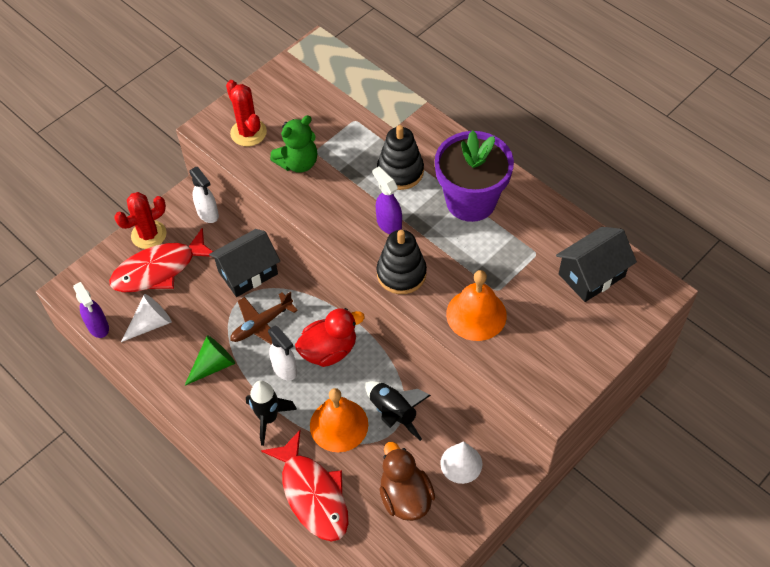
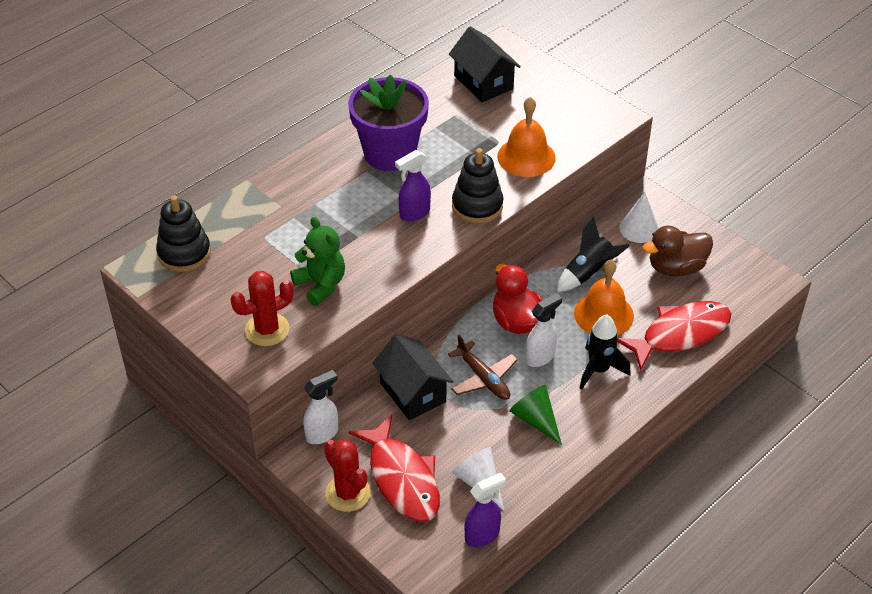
camera: 90 degrees left, 10 degrees down
black stacking toy [377,125,424,190] -> black stacking toy moved to [156,196,211,272]

